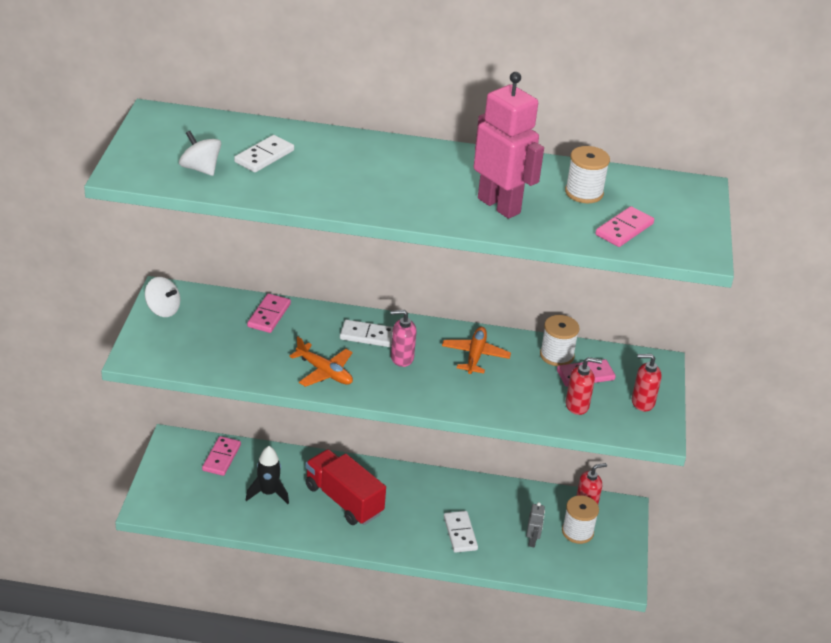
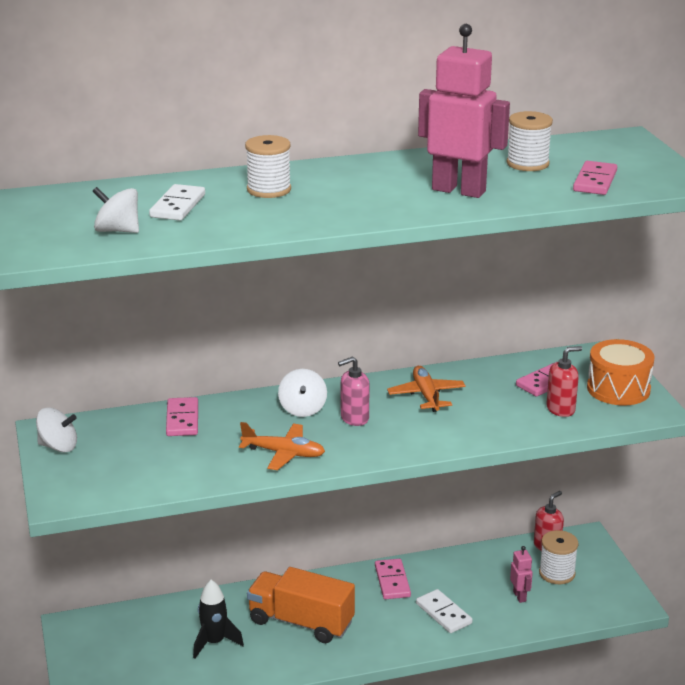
camera: 20 degrees left, 10 degrees down
pink domino [202,436,241,476] -> pink domino moved to [375,559,411,599]
red truck [305,449,386,525] -> orange truck [247,567,355,643]
white domino [340,320,393,347] -> white spinning top [278,369,327,417]
grey robot [526,502,545,547] -> pink robot [510,546,533,603]
white spool [540,315,579,366] -> white spool moved to [245,135,291,198]
red soap dispenser [632,354,662,411] -> orange drum [587,339,655,406]

